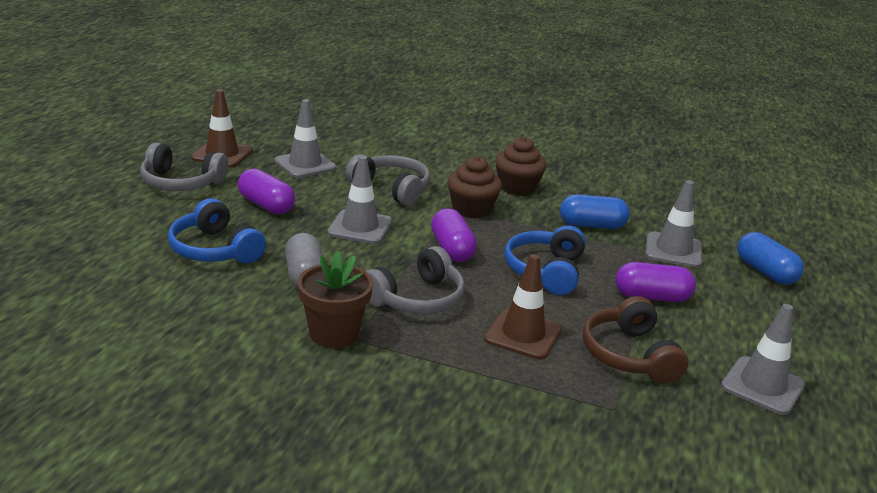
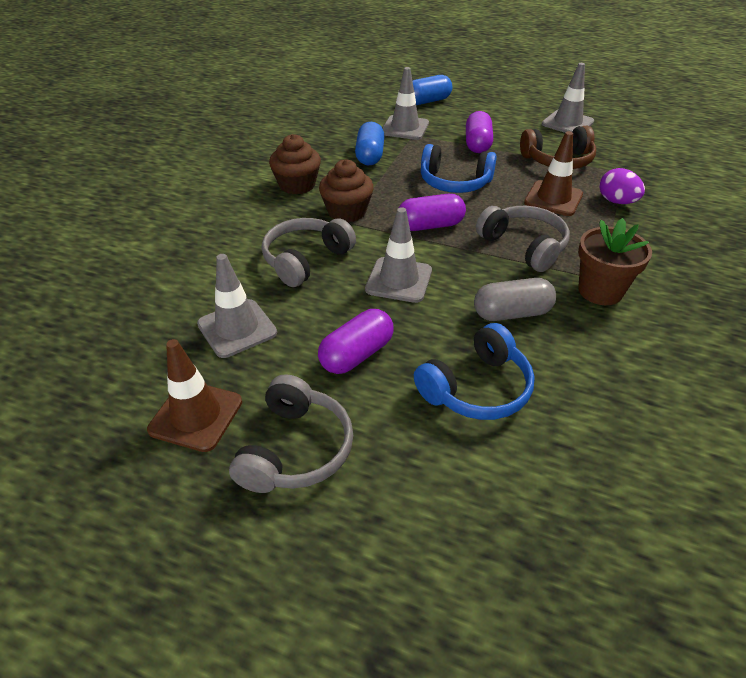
camera: 85 degrees left, 15 degrees up
none -> purple egg [599,168,645,204]

